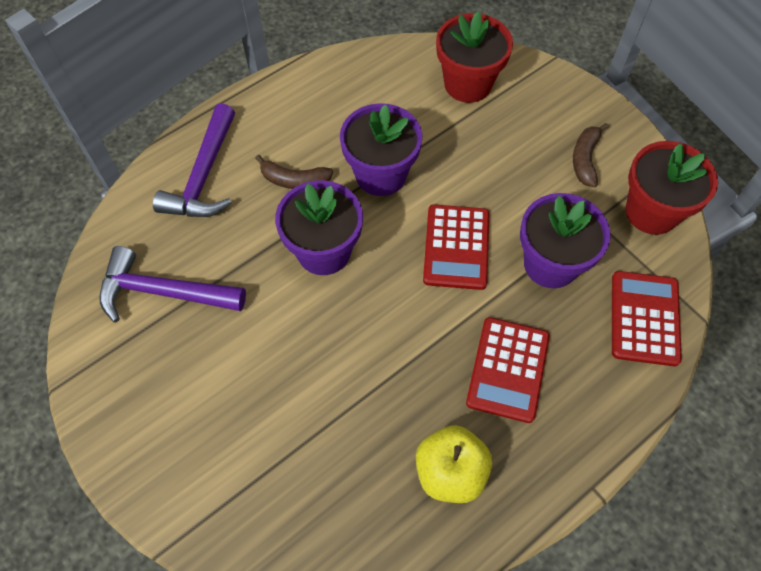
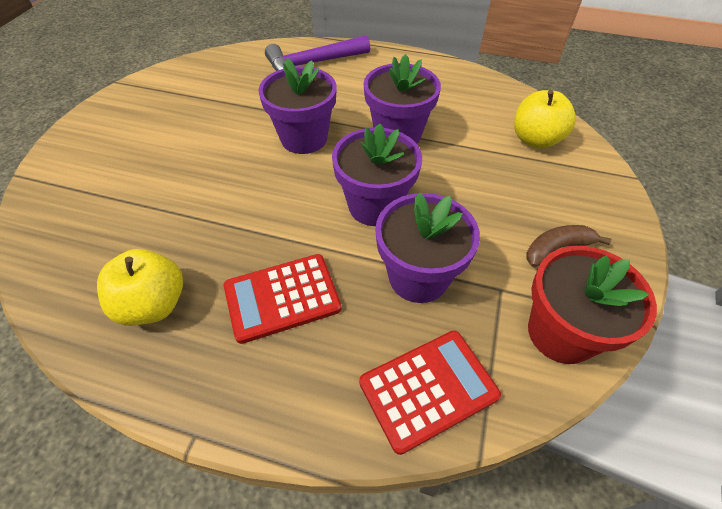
camera: 55 degrees right, 10 degrees down
purple hammer [99,246,246,322] -> none
brown banana [255,155,333,189] -> none
red calculator [423,204,489,290] -> purple flower pot [332,123,422,226]
red flower pot [436,11,513,103] -> yellow apple [514,90,576,149]

